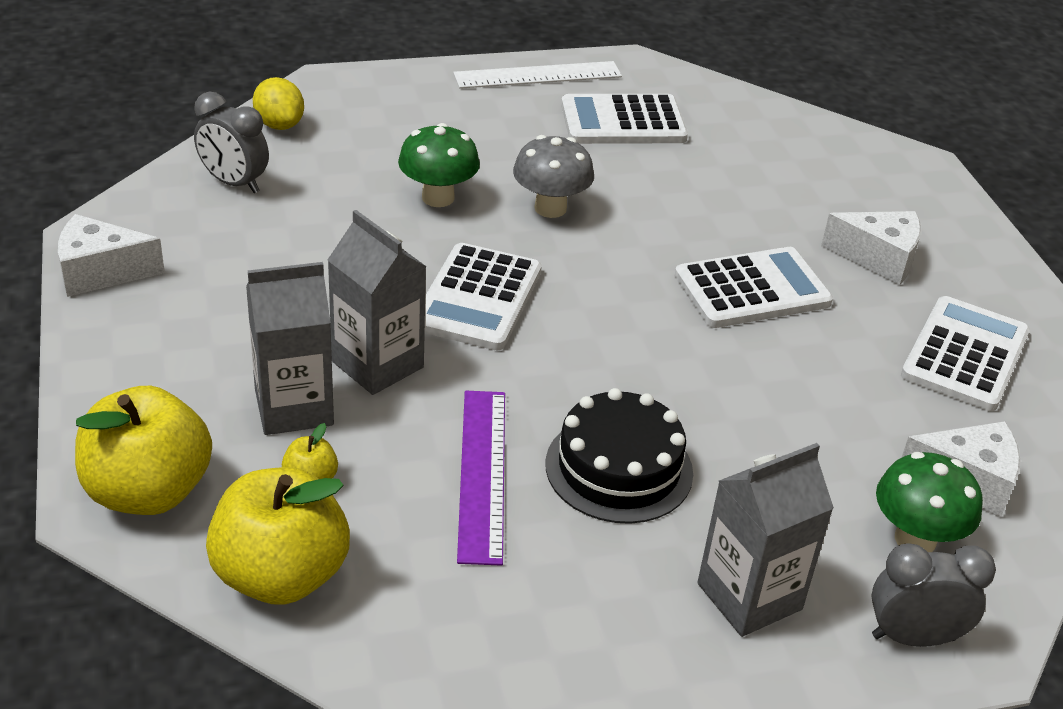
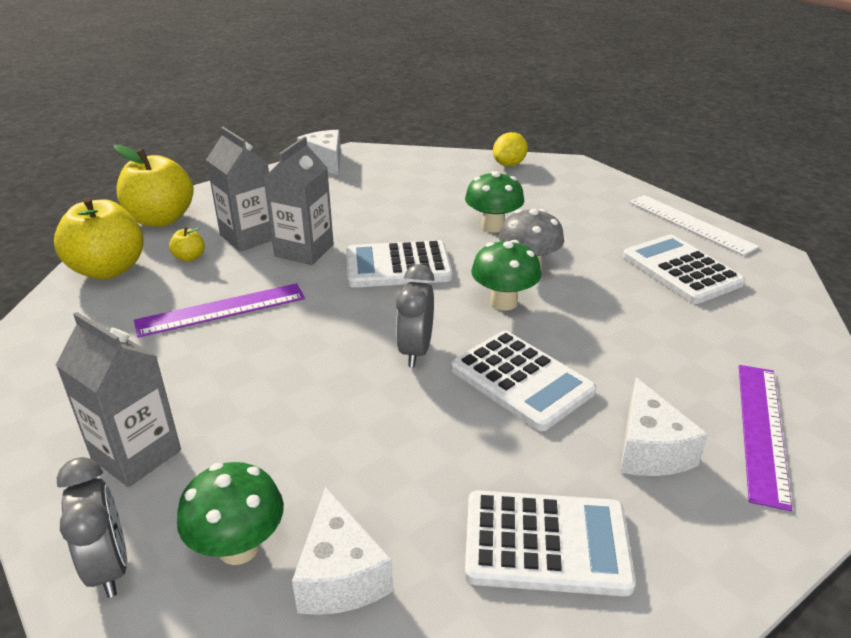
camera: 70 degrees right, 5 degrees down
grey clock [194,91,269,193] -> grey clock moved to [396,264,434,367]
black cake [546,388,693,524] -> none
none -> green mushroom [471,240,541,311]
none -> purple ruler [739,365,792,511]

